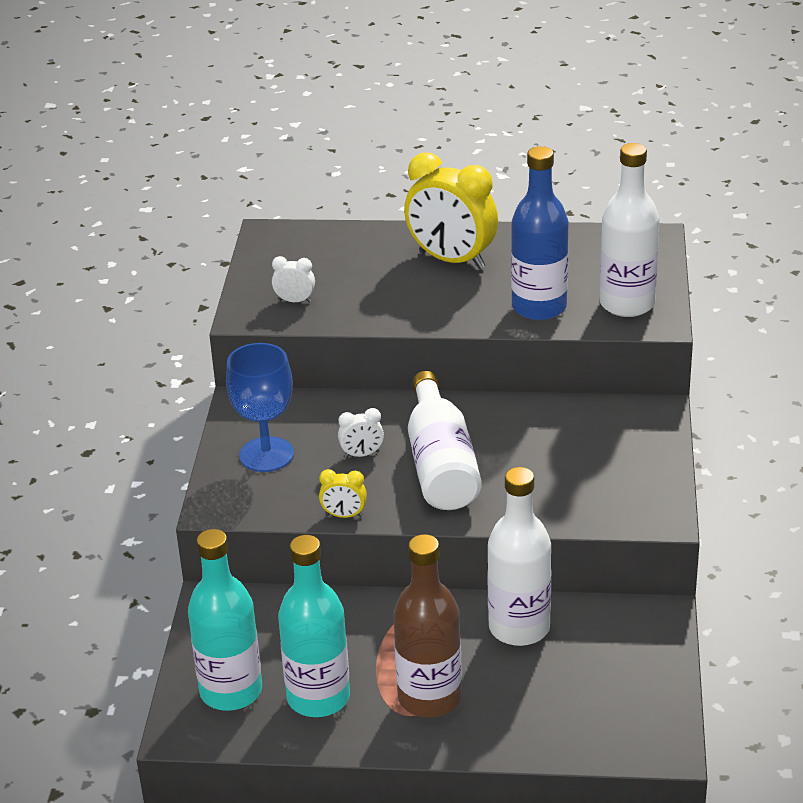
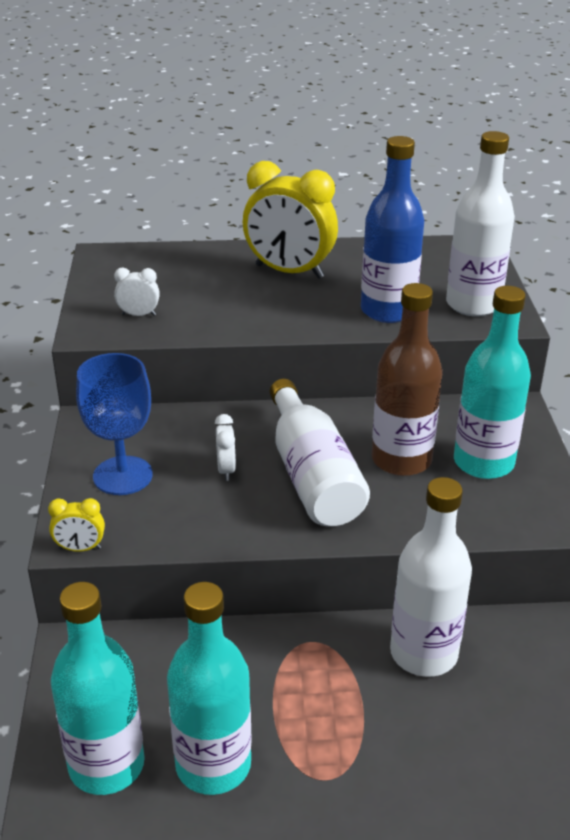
camera: 10 degrees left, 0 degrees up
yellow clock [319,469,367,518] -> yellow clock moved to [48,498,105,552]
white clock [338,408,384,458] -> white clock turned 75 degrees counterclockwise [215,414,236,481]
brown bottle [393,534,462,718] -> brown bottle moved to [372,283,443,476]
none -> turquoise bottle [454,286,531,479]

